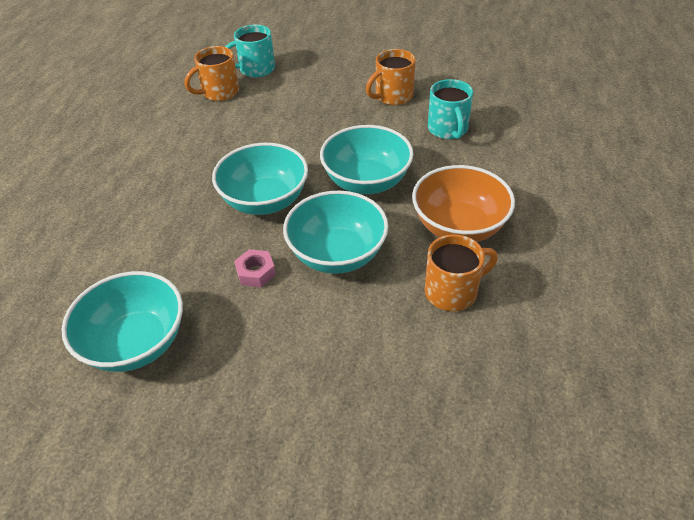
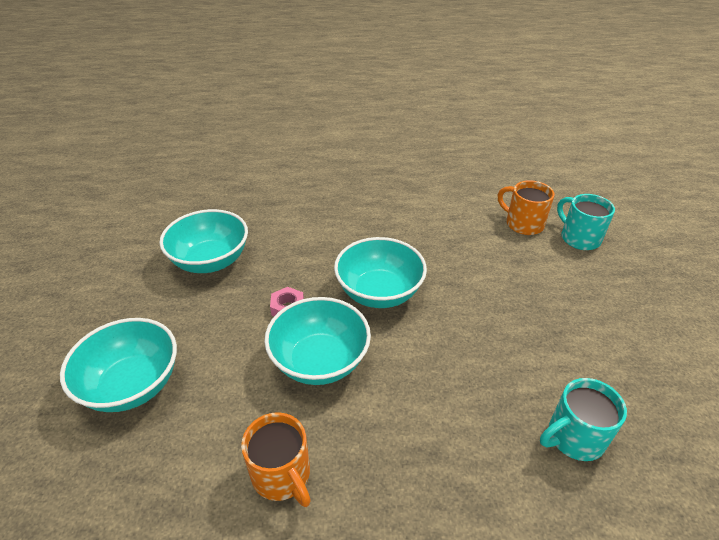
camera: 75 degrees right, 5 degrees down
turquoise bowl [320,125,414,194] -> turquoise bowl moved to [60,318,177,412]
orange mug [366,49,416,105] -> none
orange bowl [412,165,515,242] -> none

